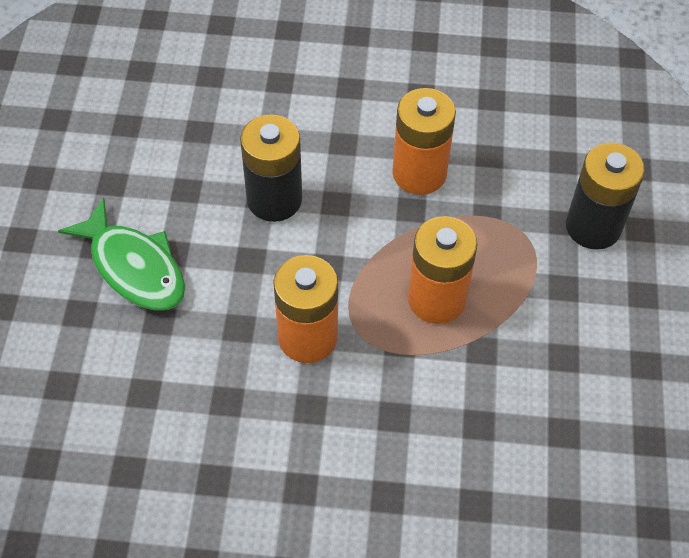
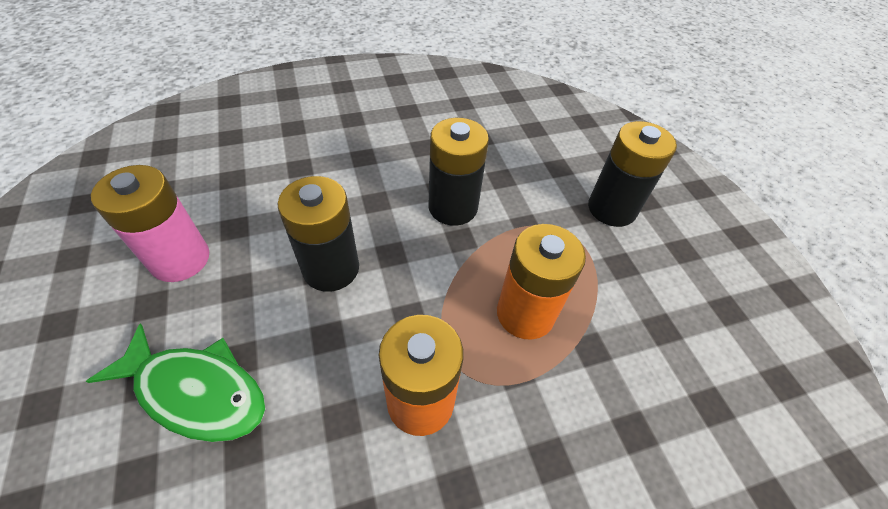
camera: 25 degrees left, 5 degrees down
orange battery [392,88,456,195] -> black battery [428,118,489,226]
none -> pink battery [91,165,209,282]

